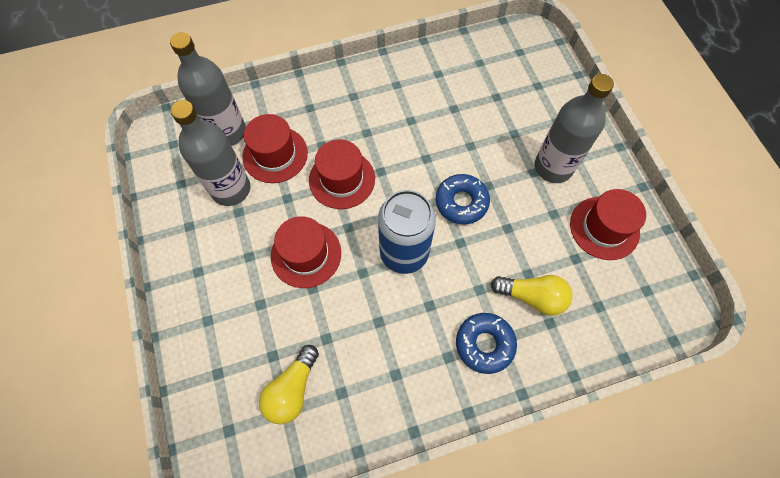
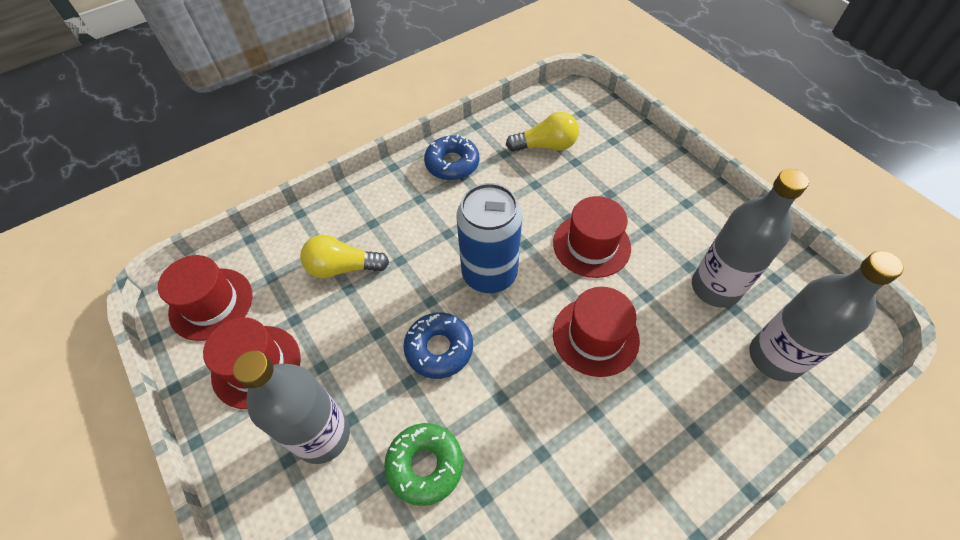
camera: 165 degrees right, 10 degrees down
red hat [242,114,308,183] -> red hat moved to [158,255,252,341]
yellow light bulb [259,345,319,424] -> yellow light bulb turned 75 degrees clockwise [506,112,579,152]
blue donut [456,313,517,374] -> blue donut moved to [424,134,479,180]
none -> green donut [384,423,463,506]

